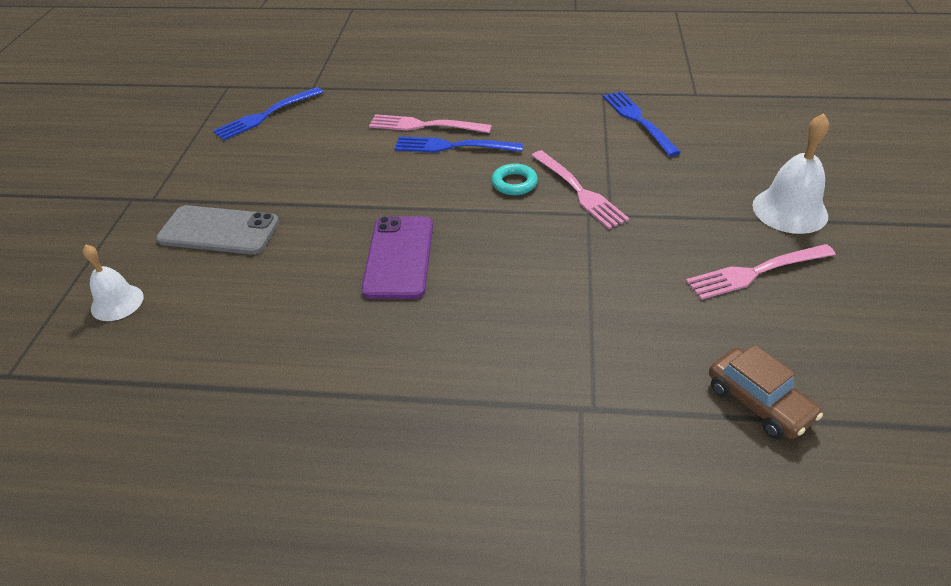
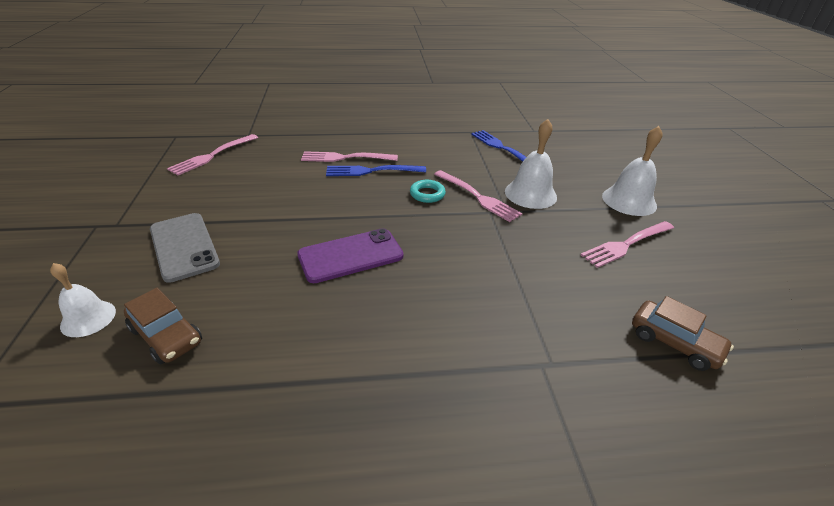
camera: 15 degrees left, 5 degrees down
grey phone [156,205,279,255] -> grey phone turned 60 degrees clockwise [150,213,220,283]
blue fork [213,87,323,140] -> pink fork [167,134,258,175]
purple phone [361,216,433,299] -> purple phone turned 75 degrees clockwise [297,228,404,283]
none -> brown car [124,288,202,365]
none -> white bell [505,119,557,209]

